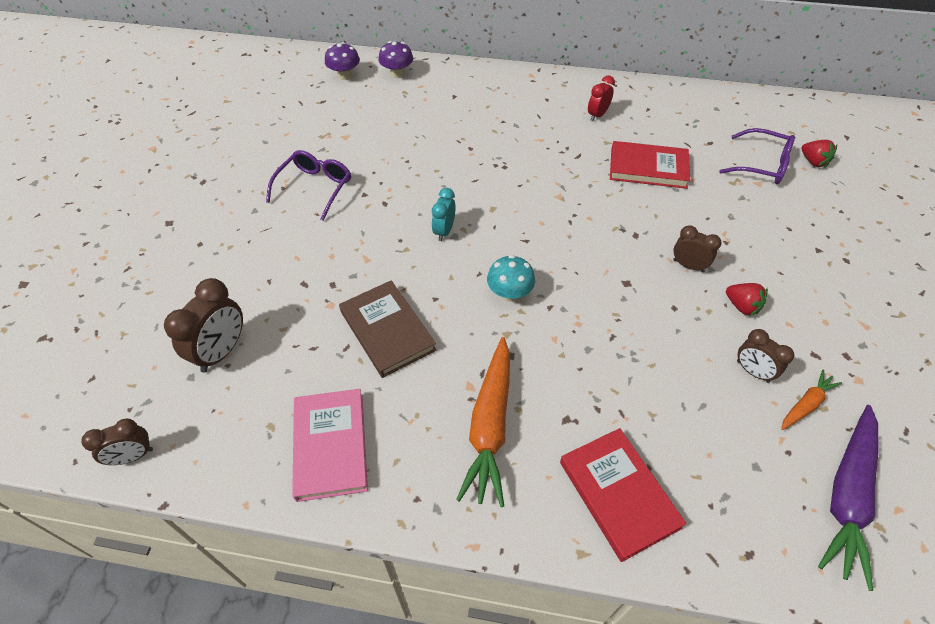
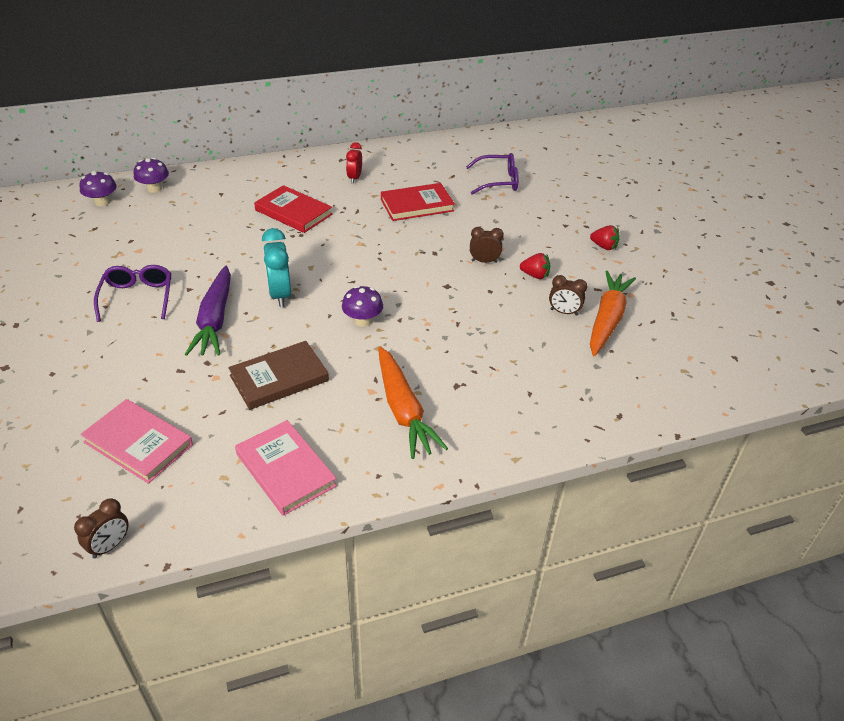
camera: 30 degrees left, 10 degrees down
brown clock [164,278,243,373] -> pink book [80,399,193,484]
brown book [339,280,436,378] -> brown book turned 60 degrees counterclockwise [228,341,329,410]
turquoise clock [432,188,456,241] -> turquoise clock [262,228,291,307], size x1.60
turquoise mushroom [487,255,535,302] -> purple mushroom [342,286,383,327]
red book [560,428,686,562] -> red book moved to [254,185,332,233]
orange carrot [781,369,842,430] -> orange carrot [590,271,636,356], size x1.96
red strawberry [801,140,837,168] -> red strawberry moved to [590,225,620,250]
purple carrot [818,405,879,591] -> purple carrot moved to [185,265,231,356]

